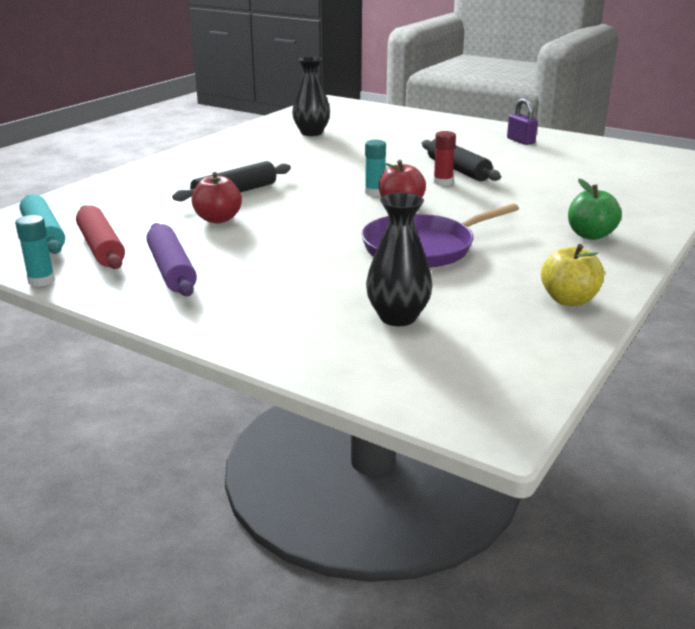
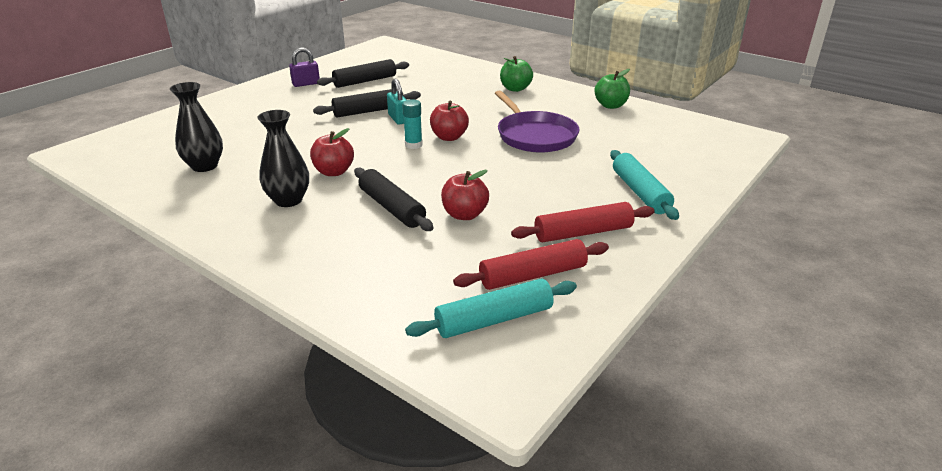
camera: 85 degrees left, 5 degrees up
turquoise glue stick [15,215,55,287] -> none
purple rolling pin [146,223,197,296] -> red rolling pin [511,202,655,242]
black vase [366,193,433,326] -> black vase moved to [257,110,309,207]
red glue stick [433,131,456,186] -> turquoise padlock [387,79,406,125]
yellow apple [541,244,604,306] -> green apple [594,69,630,109]
none -> red apple [310,128,354,176]
none -> black rolling pin [317,59,409,88]
none -> turquoise rolling pin [610,150,679,220]

